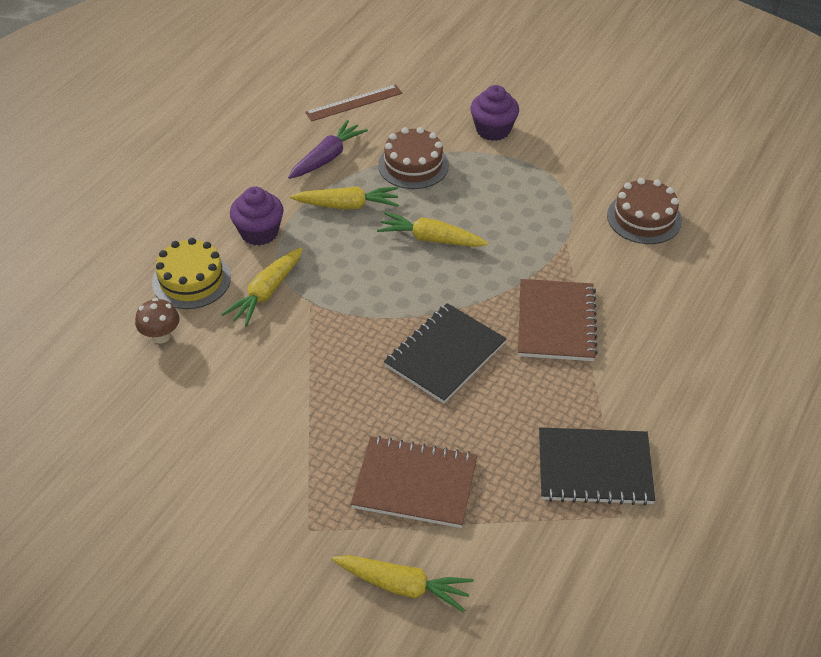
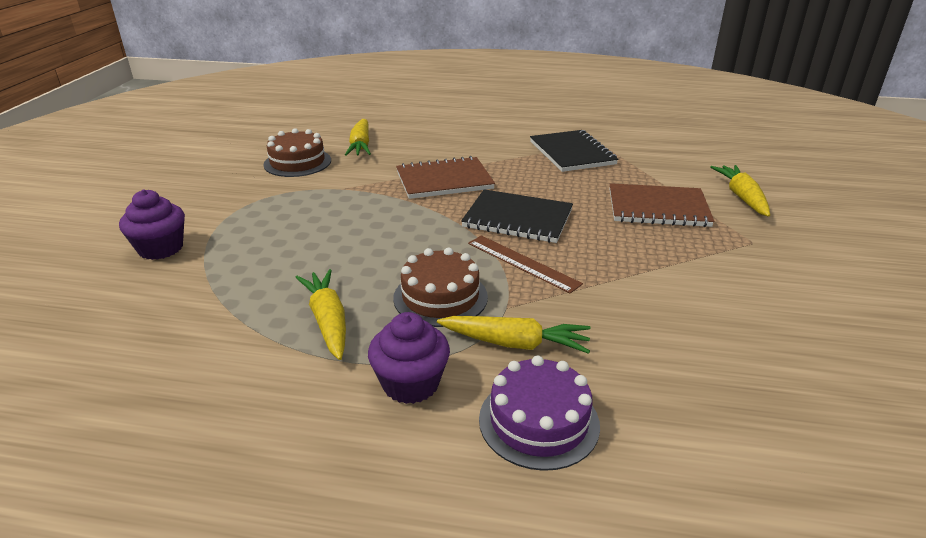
camera: 110 degrees left, 15 degrees down
brown mushroom [135,298,180,343] -> none
yellow cake [152,238,231,309] -> purple cake [479,355,600,471]
purple carrot [288,120,368,179] -> none
brown ruler [305,84,403,121] -> brown ruler moved to [468,235,583,293]
brown notebook [351,436,477,528] -> brown notebook turned 75 degrees counterclockwise [610,183,714,227]
yellow carrot [377,212,488,247] -> yellow carrot moved to [345,119,371,156]
brown cake [378,127,449,189] -> brown cake moved to [393,248,488,327]

